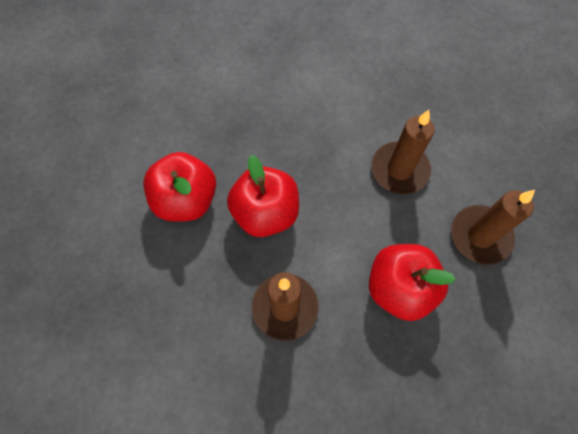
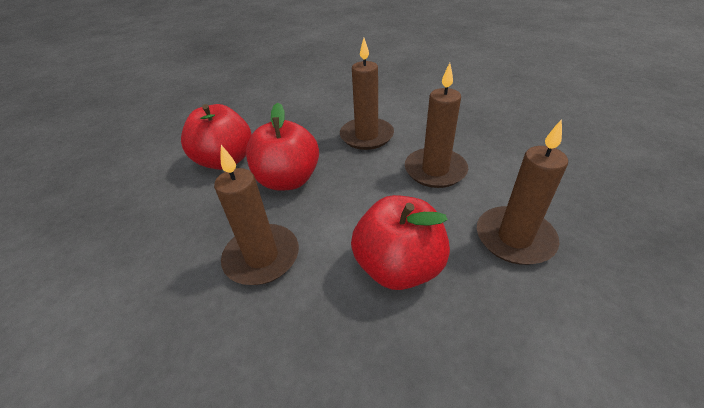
camera: 20 degrees right, 25 degrees down
none -> brown candle [340,38,394,150]

